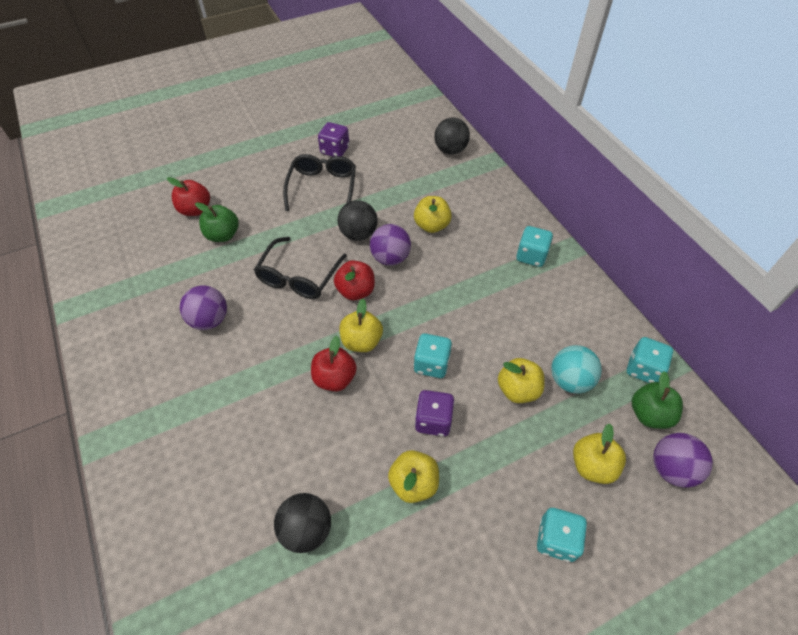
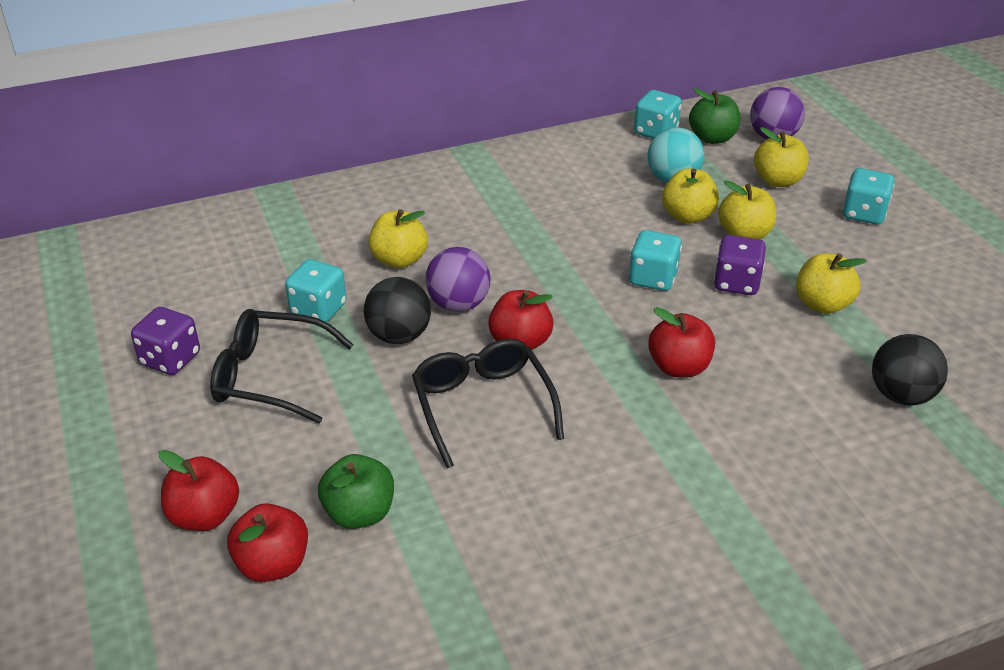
camera: 85 degrees left, 15 degrees down
purple ball [180,285,227,330] -> none
black glasses [254,237,347,299] -> black glasses turned 135 degrees counterclockwise [412,339,564,468]
yellow apple [339,299,383,352] -> yellow apple moved to [718,180,776,239]
black ball [435,118,470,154] -> none
turquoise dice [516,226,553,267] -> turquoise dice moved to [285,259,346,322]
none -> red apple [159,450,239,531]

